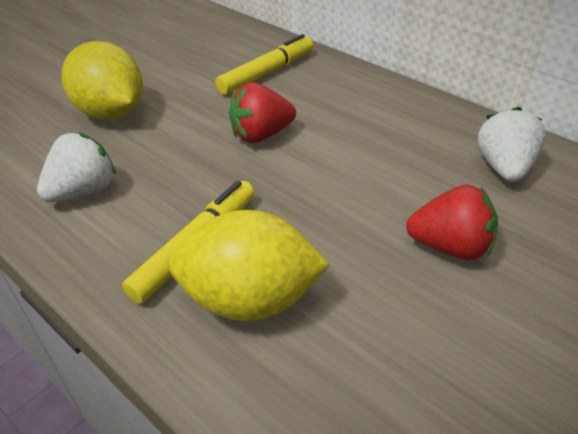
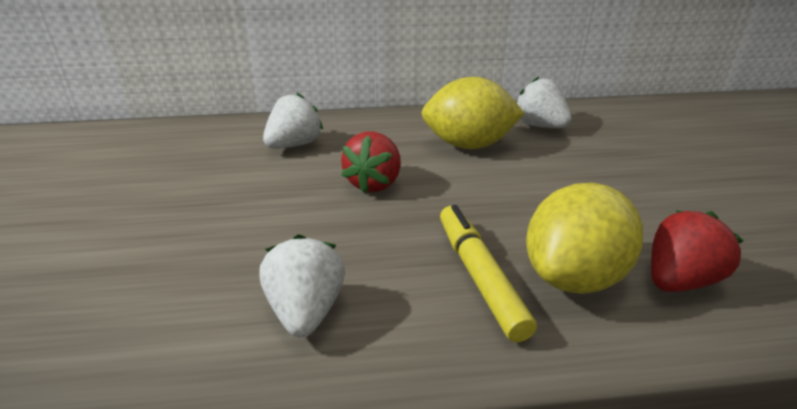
camera: 50 degrees left, 10 degrees down
yellow lemon [62,41,143,120] -> yellow lemon moved to [421,77,525,149]
yellow marker [215,34,314,95] -> white strawberry [263,93,323,148]
red strawberry [406,185,498,260] -> red strawberry moved to [651,210,744,292]

